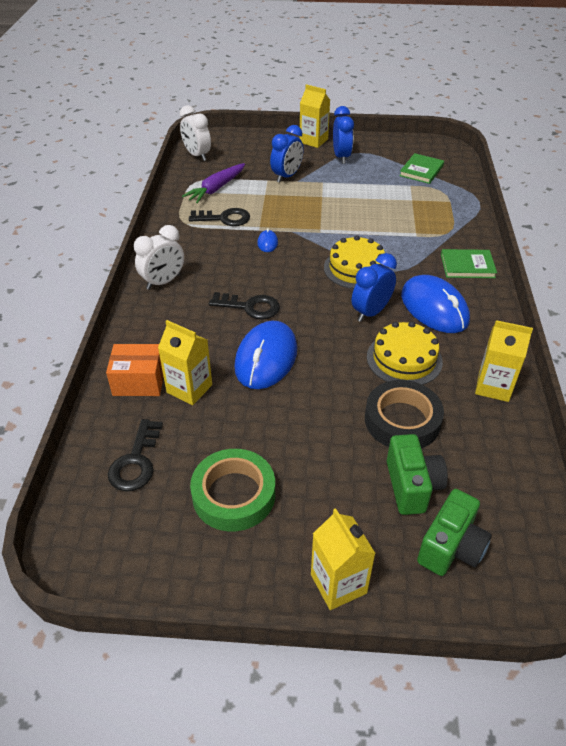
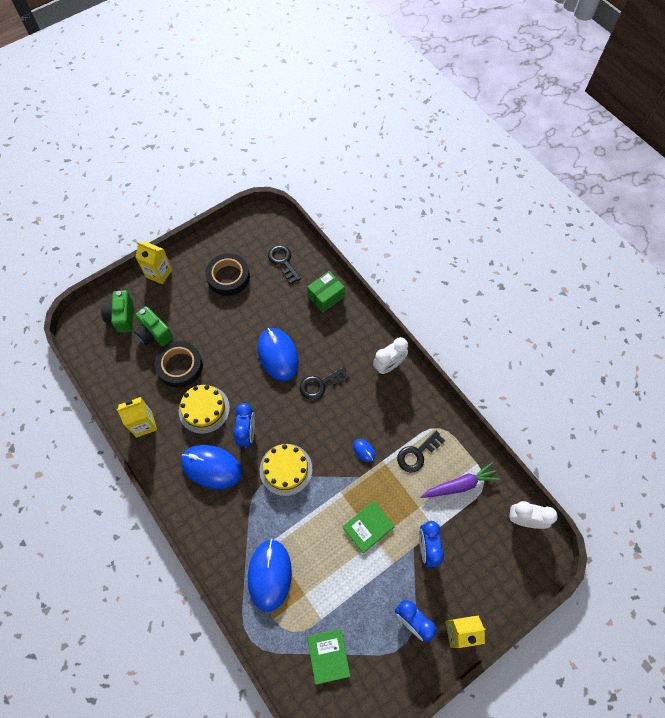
camera: 140 degrees right, 20 degrees up
orange box [106,344,164,396] -> green box [307,271,345,313]
white clock [134,225,184,290] -> white clock turned 135 degrees counterclockwise [373,337,408,374]
yellow carton [158,320,212,405] -> none
purple carrot [182,163,245,203] -> purple carrot turned 75 degrees clockwise [421,462,500,498]
green tape [190,449,275,531] -> black tape [206,253,250,296]
green book [441,249,497,278] -> green book moved to [342,501,395,553]
none -> blue mouse [248,539,292,612]

